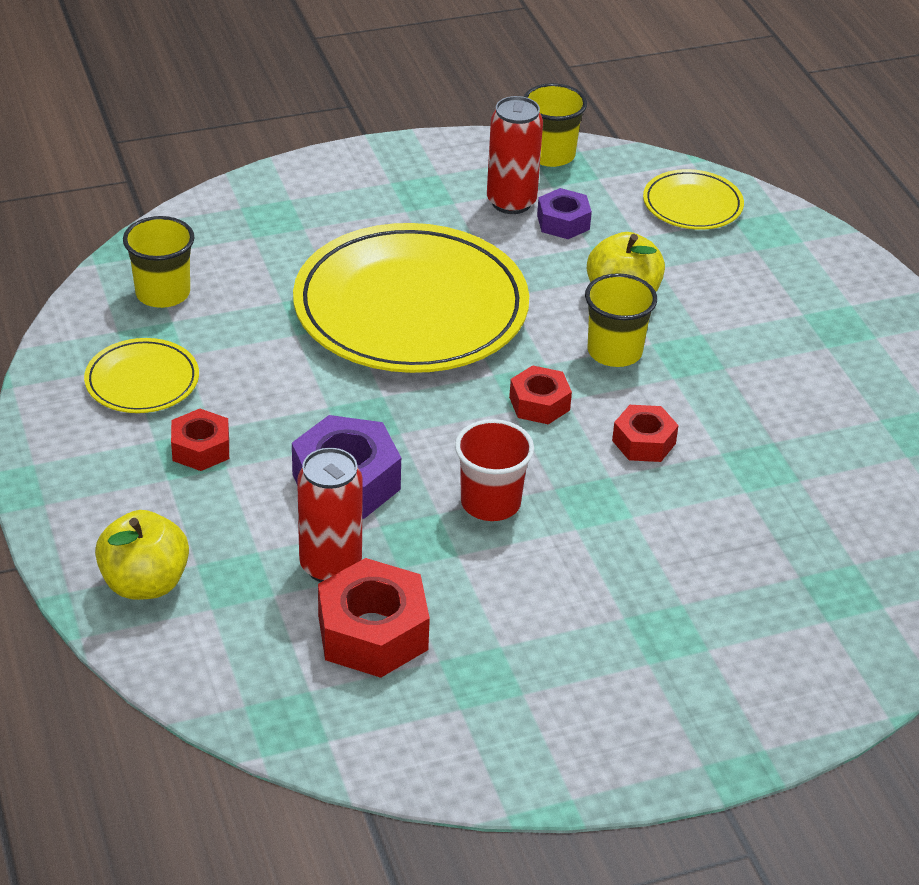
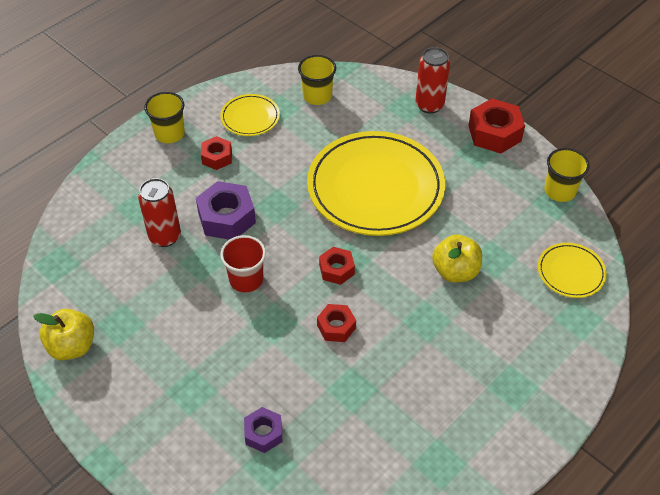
camera: 65 degrees right, 10 degrees up
yellow apple [95,510,189,600] -> yellow apple moved to [33,309,94,360]
red nut [318,558,430,678] -> red nut moved to [468,99,525,153]
red can [487,96,543,214] -> red can moved to [415,47,450,114]
purple nut [537,188,592,239] -> purple nut moved to [244,407,283,453]
yellow cup [585,273,657,367] -> yellow cup moved to [144,92,185,143]

